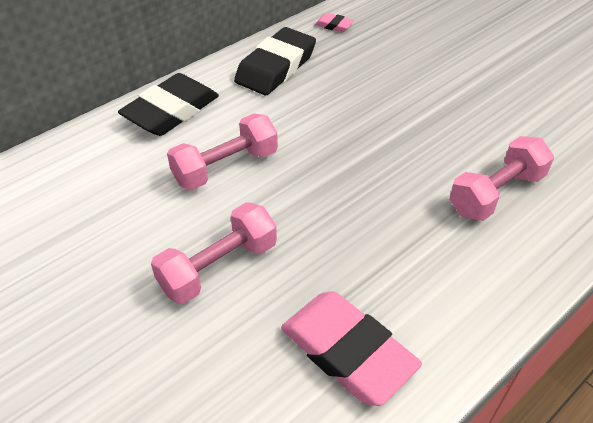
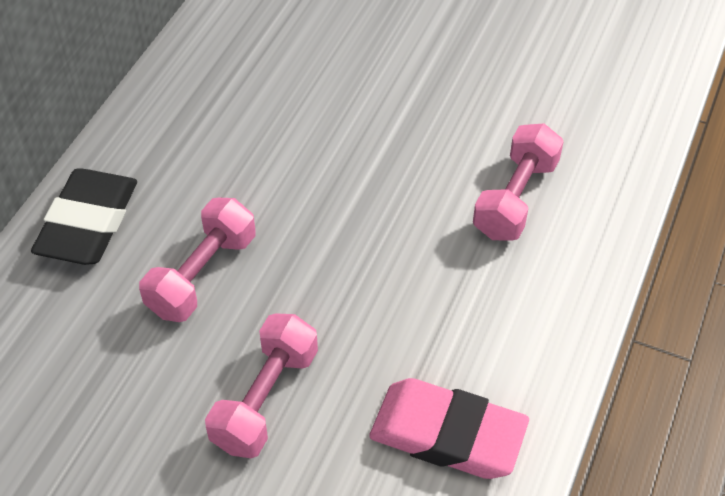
camera: 25 degrees left, 5 degrees up
black eraser [234,27,316,95] -> none
pink eraser [315,13,354,32] -> none

